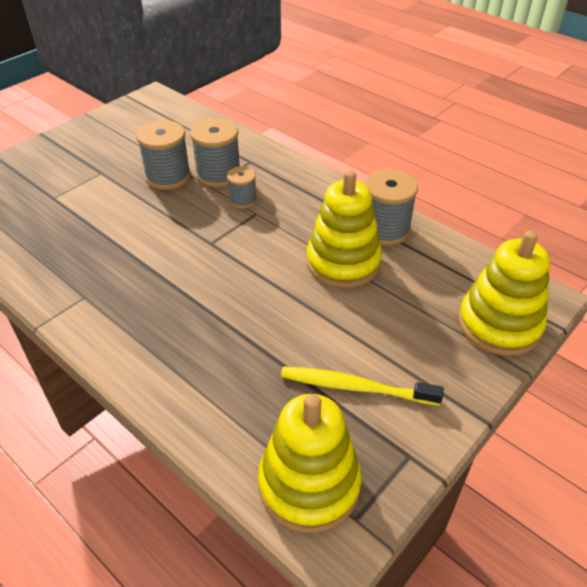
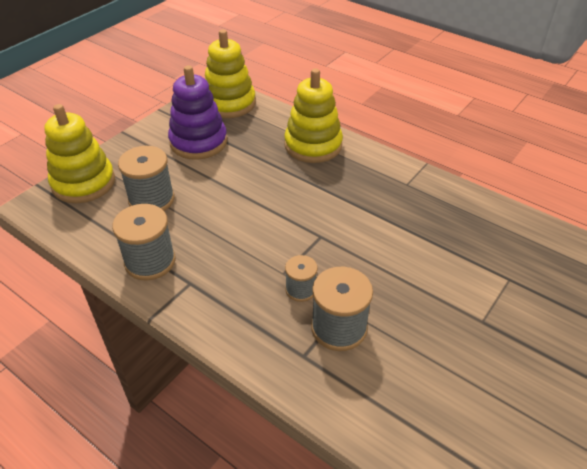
camera: 175 degrees right, 0 degrees up
grey spool [136,120,191,190] -> grey spool moved to [118,146,175,211]
yellow toothbrush [281,366,444,406] -> purple stacking toy [168,65,227,160]
yellow stacking toy [306,170,382,288] -> yellow stacking toy moved to [284,68,343,163]

